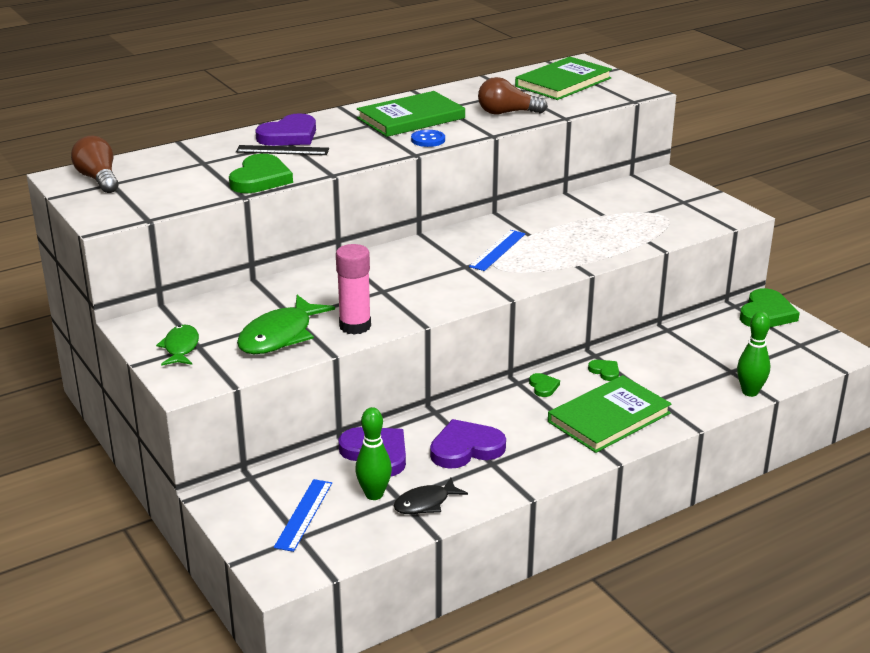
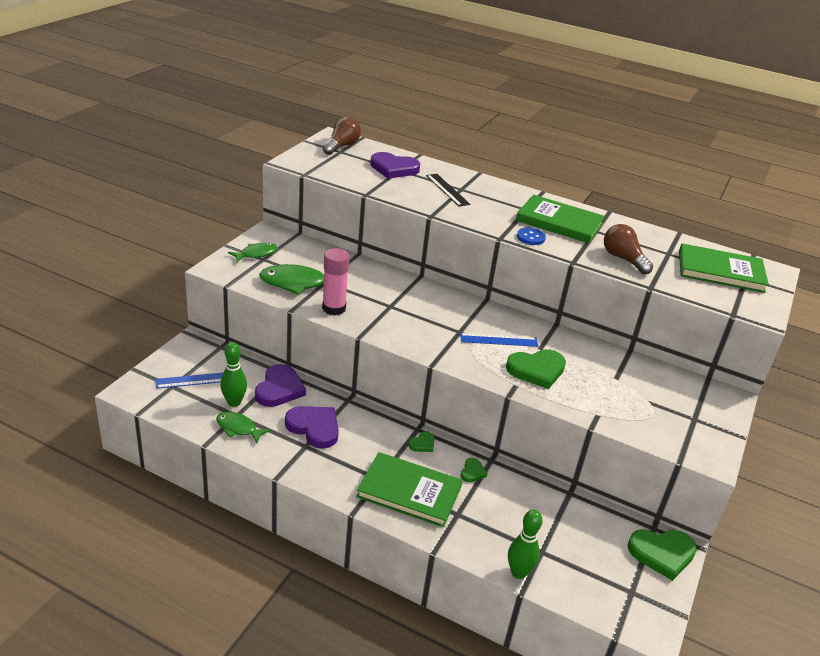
camera: 55 degrees right, 5 degrees up
green heart [229,154,293,193] -> green heart moved to [506,349,566,389]
purple heart [255,113,316,146] -> purple heart moved to [370,152,420,179]
black fish [394,478,468,514] -> green fish [216,412,271,443]

